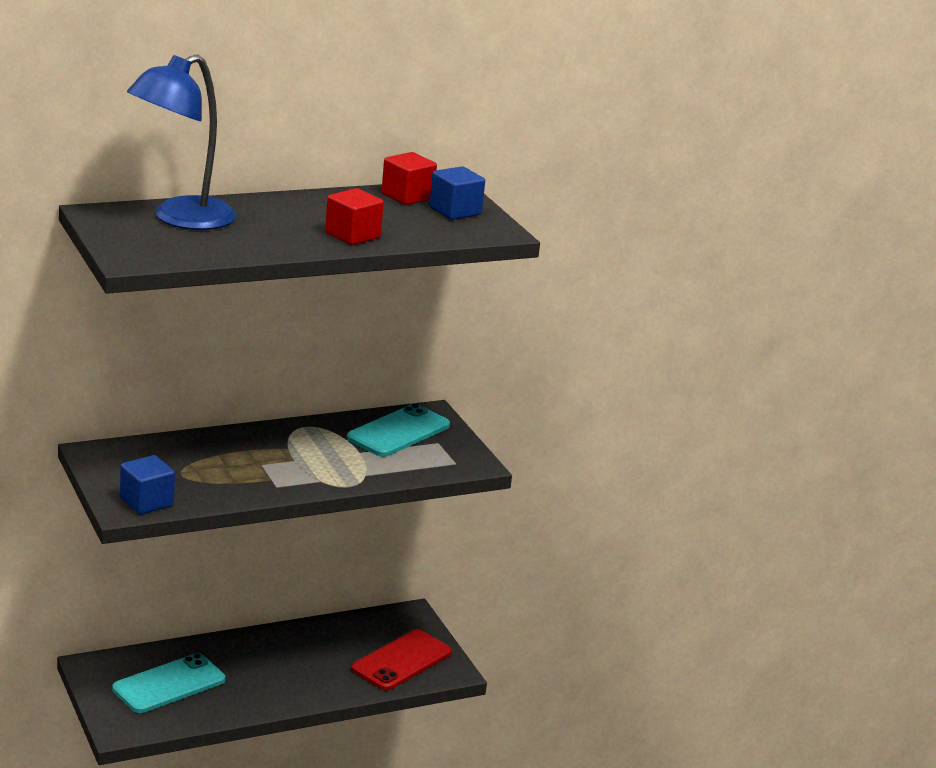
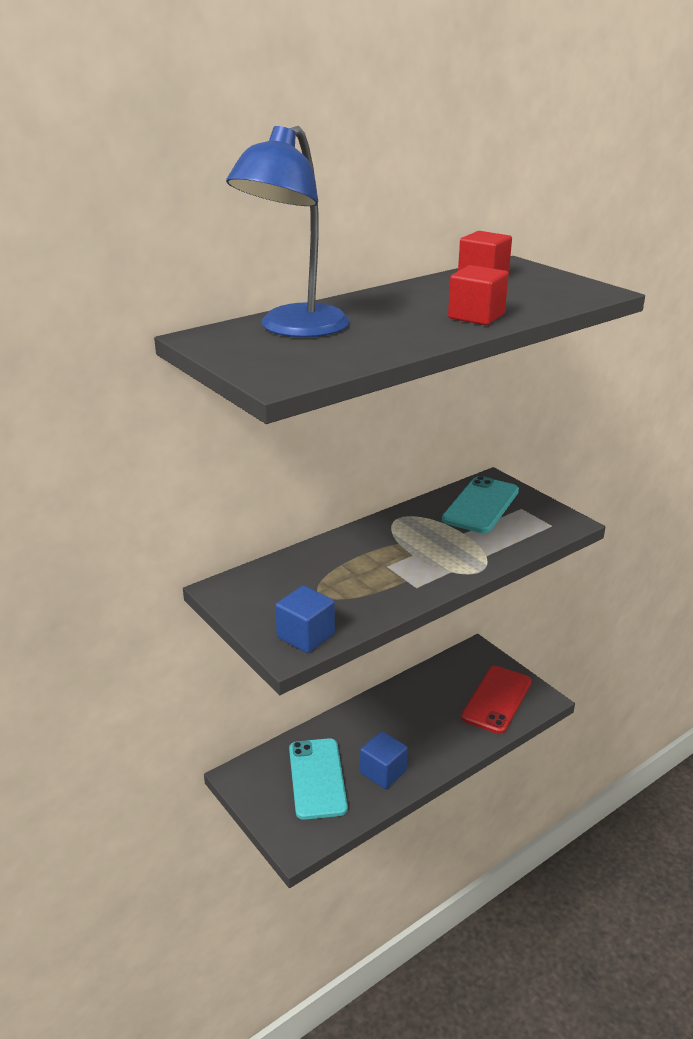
camera: 10 degrees left, 5 degrees up
turquoise phone [112,653,225,713] -> turquoise phone turned 45 degrees counterclockwise [289,738,348,820]
blue cube [429,166,485,220] -> blue cube moved to [360,731,408,789]

